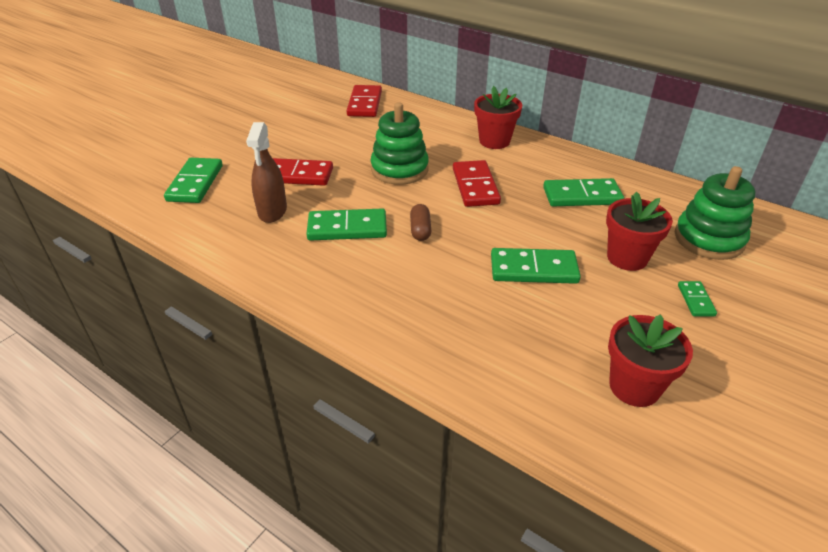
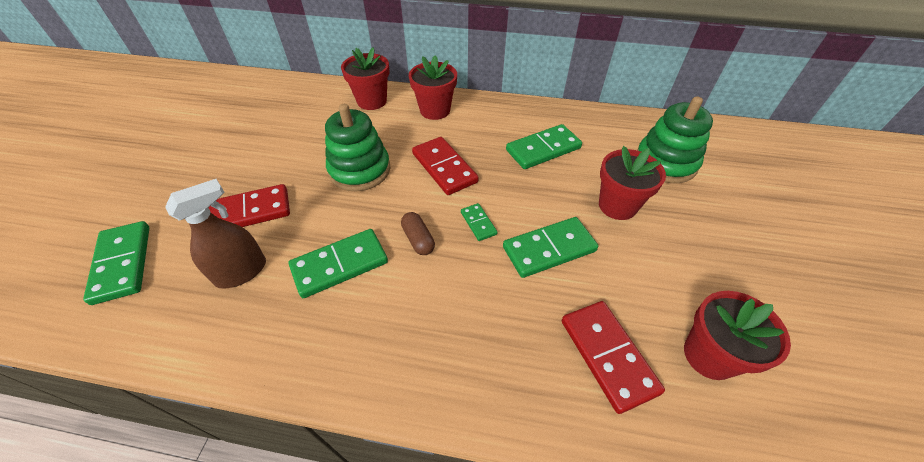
camera: 25 degrees left, 10 degrees up
brown spray bottle [246,122,287,223] -> brown spray bottle turned 105 degrees counterclockwise [165,179,266,289]
red domino [347,85,382,117] -> red domino moved to [562,301,665,414]
green domino [678,281,717,316] -> green domino moved to [461,203,498,241]
none -> red flower pot [341,47,389,110]

